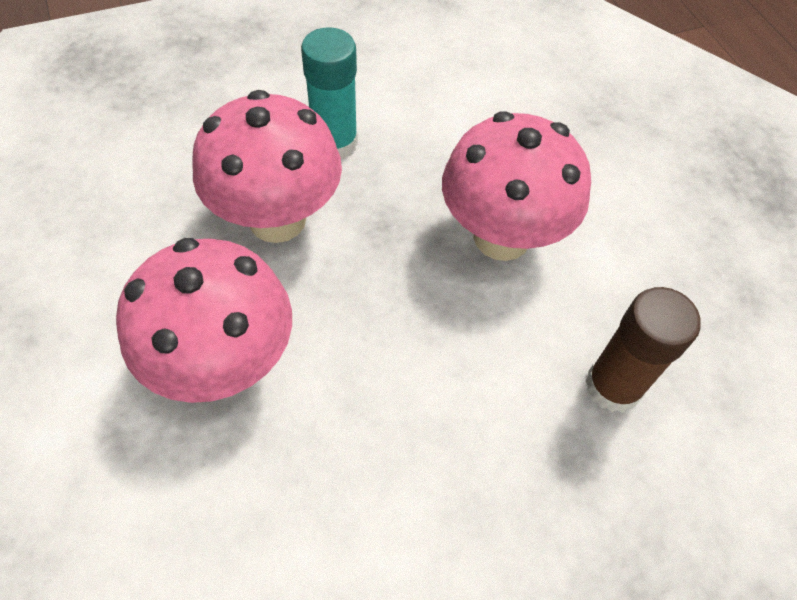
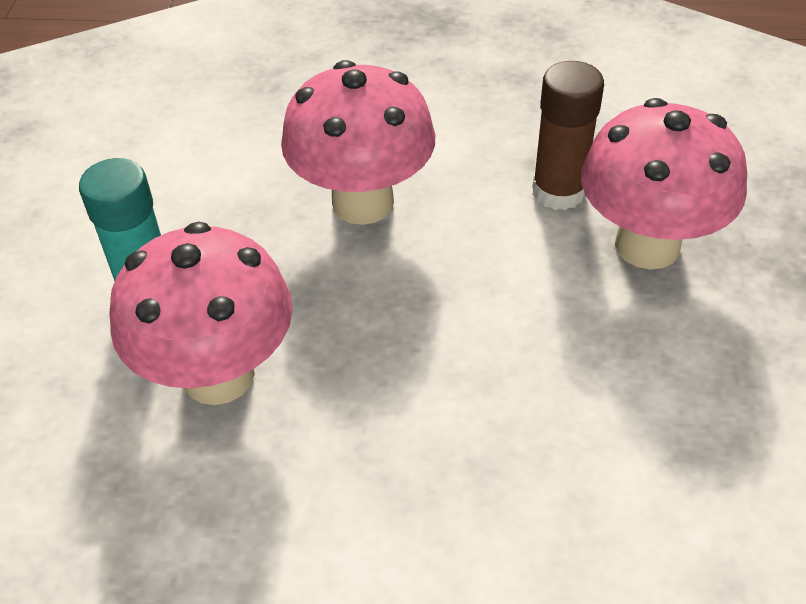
camera: 60 degrees left, 10 degrees down
pink mushroom [116,238,292,403] -> pink mushroom moved to [581,98,747,270]

